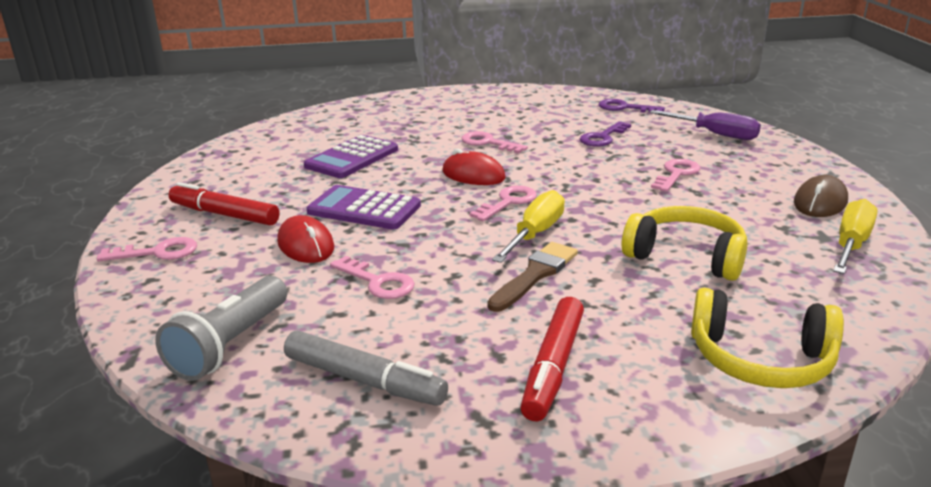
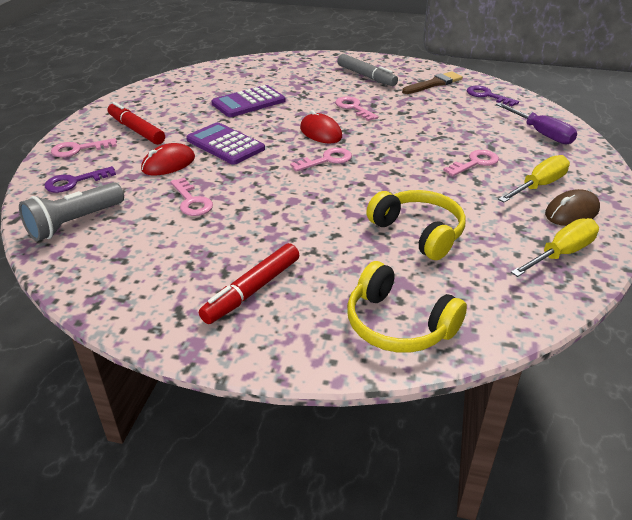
camera: 20 degrees right, 10 degrees up
pink key [97,237,197,261] -> pink key turned 150 degrees clockwise [51,138,117,157]
red mouse [277,215,335,263] -> red mouse turned 60 degrees clockwise [141,143,195,175]
grey marker [284,331,448,406] -> grey marker moved to [337,54,398,86]
brown brush [487,242,578,312] -> brown brush moved to [402,71,463,94]
yellow screwdriver [492,190,565,263] -> yellow screwdriver moved to [498,155,570,203]
purple key [580,121,631,147] -> purple key moved to [44,166,116,193]

